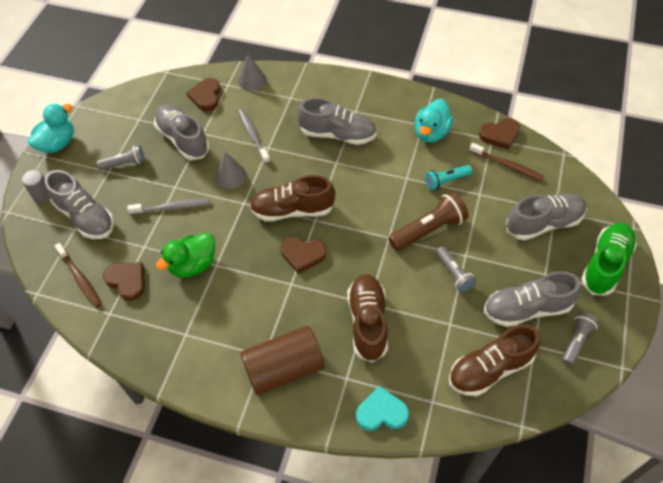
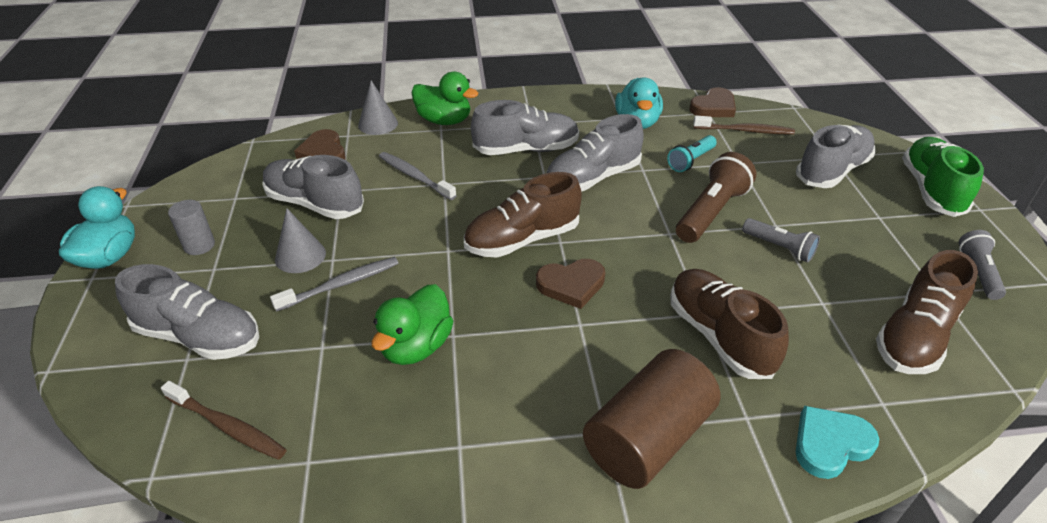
camera: 25 degrees left, 15 degrees down
grey cylinder [22,170,50,204] -> grey cylinder moved to [168,200,215,255]
grey flashlight [96,145,145,170] -> none
brown heart [103,262,145,301] -> none
grey cone [215,151,247,189] -> grey cone moved to [275,208,326,273]
grey shoe [484,271,581,327] -> grey shoe moved to [546,114,644,192]
none -> green duck [411,72,478,125]

